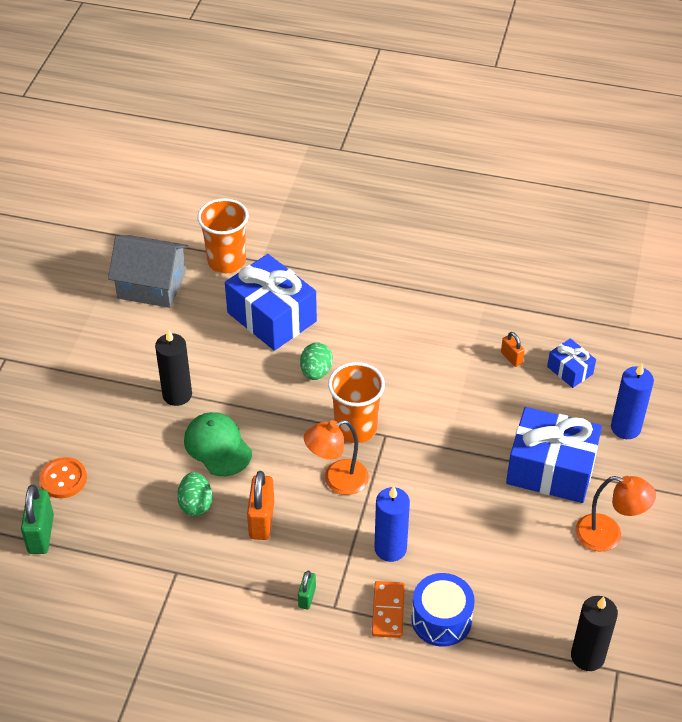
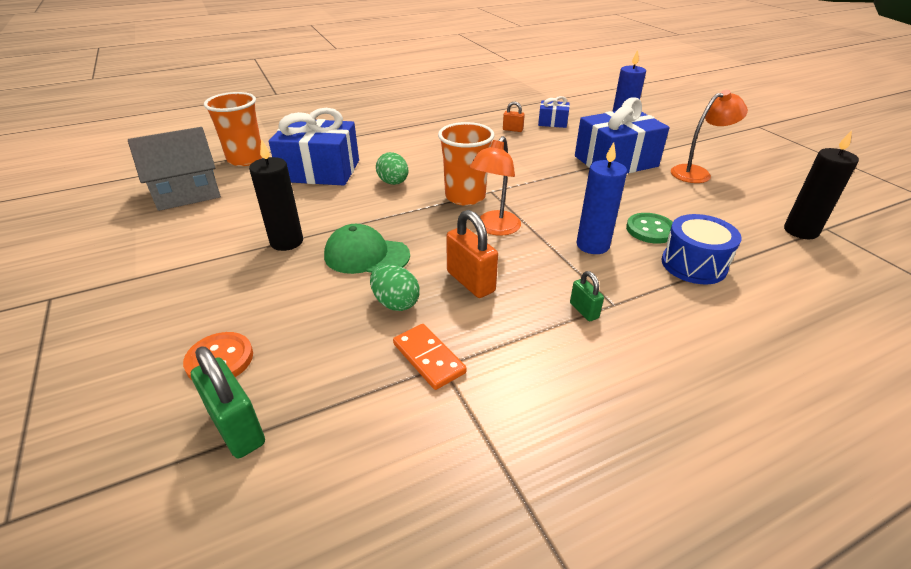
camera: 40 degrees left, 10 degrees down
orange domino [372,581,405,638] -> orange domino moved to [393,324,467,390]
none -> green button [626,213,673,244]

